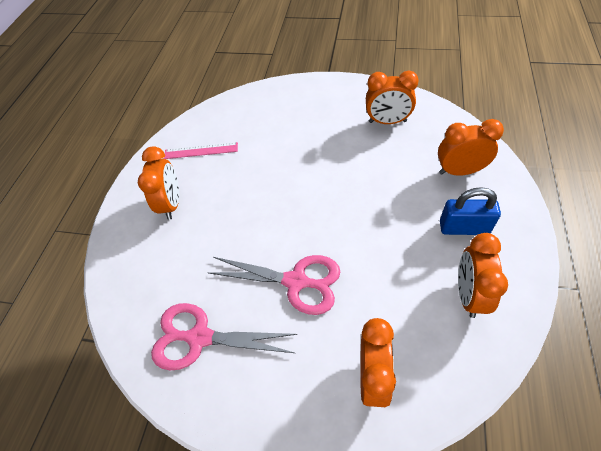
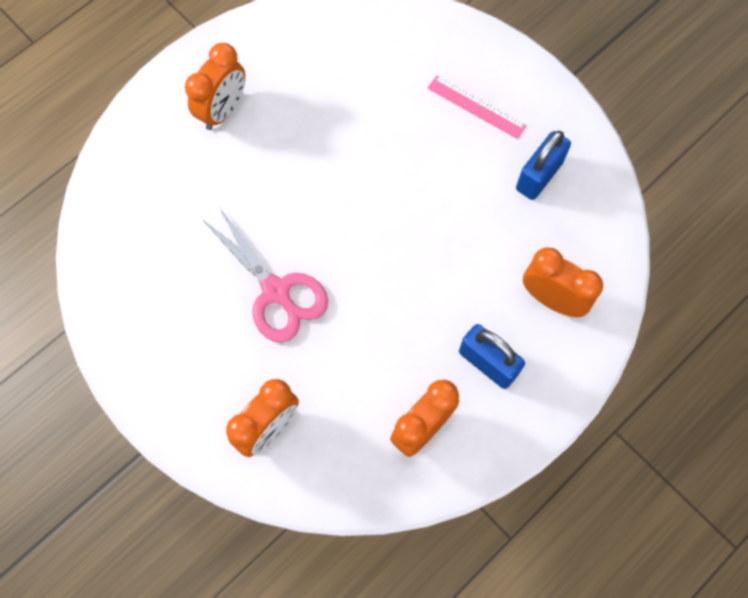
camera: 30 degrees right, 15 degrees up
pink scissors [151,303,298,370] -> none
pink ruler [164,142,238,159] -> pink ruler moved to [427,75,526,139]
orange clock [366,71,419,124] -> blue padlock [516,131,571,200]

